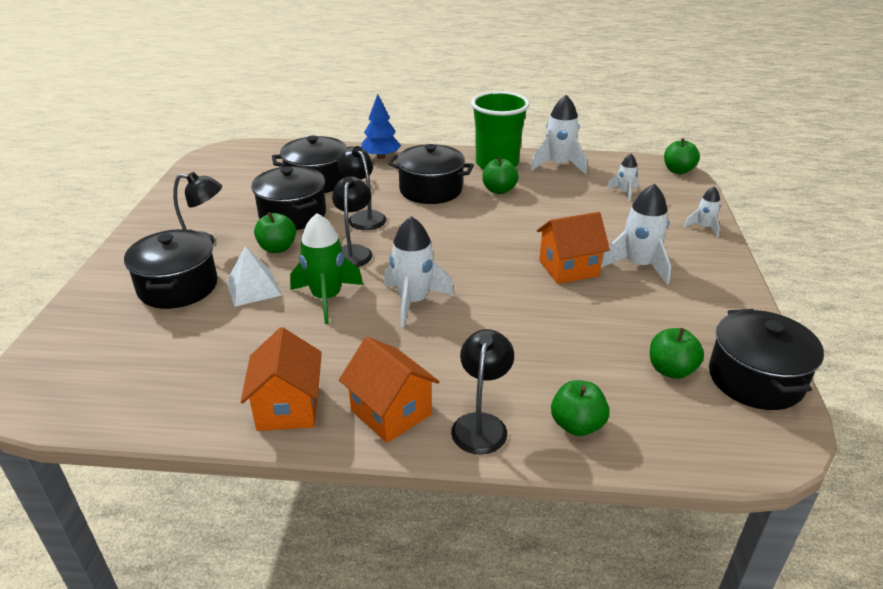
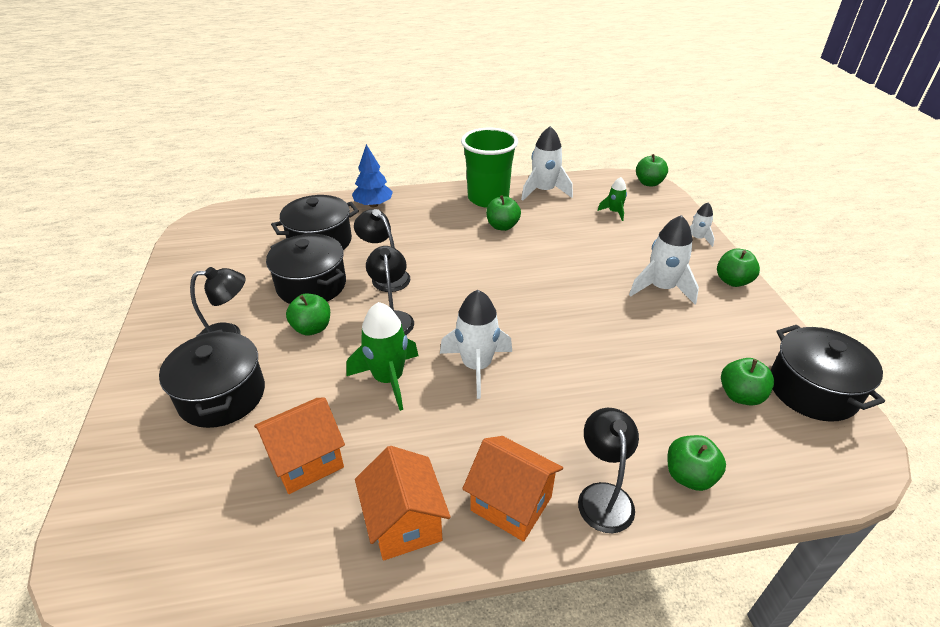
camera: 15 degrees left, 5 degrees up
white pyramid [226,246,282,307] -> none
black pot [388,144,474,204] -> none
orange house [537,212,610,284] -> orange house moved to [254,397,345,494]
white rocket [607,154,638,201] -> green rocket [597,177,627,221]
none -> green apple [717,249,760,287]

